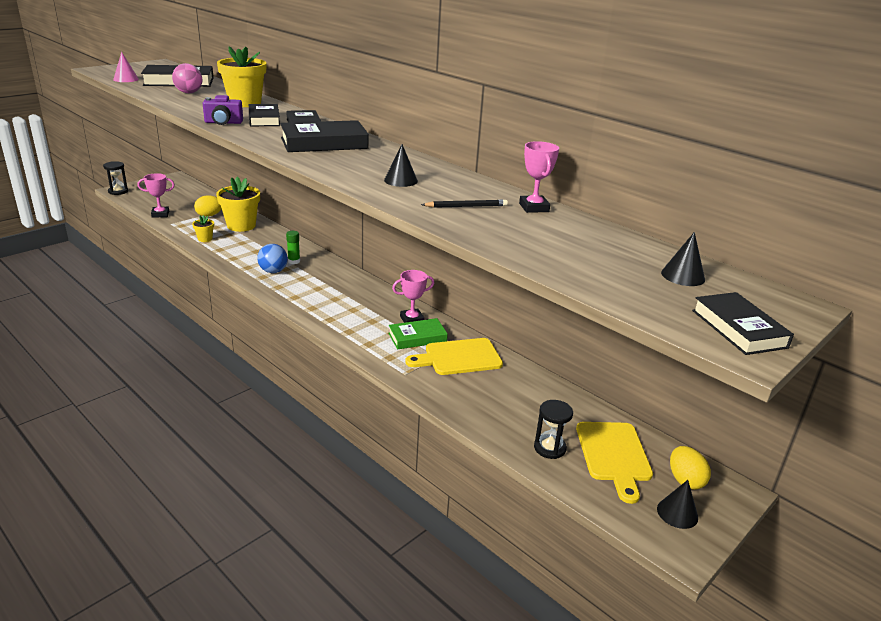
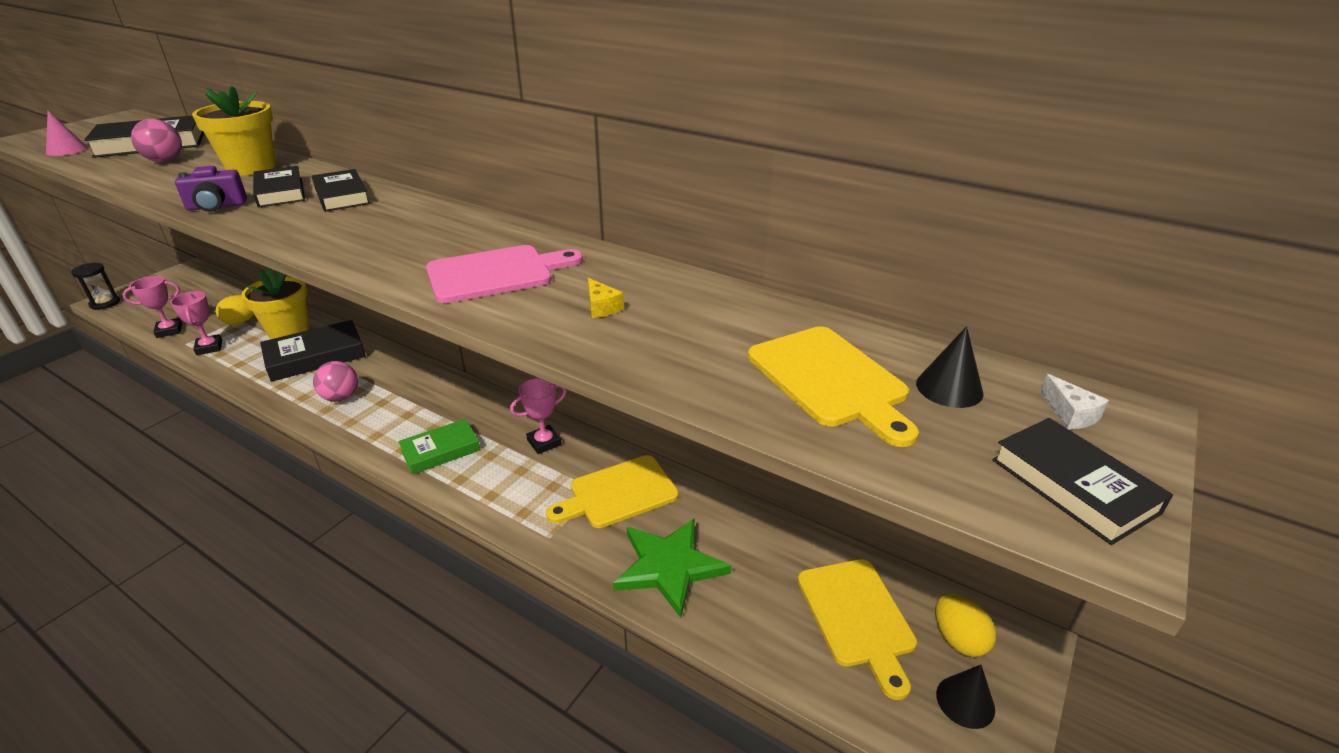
camera: 10 degrees left, 5 degrees up
yellow flower pot [192,215,214,242] -> none
blue ball [257,244,288,273] -> pink ball [313,361,358,402]
black book [280,120,369,152] -> black book moved to [260,320,366,382]
green glue stick [286,231,300,264] -> none
black cone [384,144,418,187] -> pink cutting board [426,245,583,303]
green book [388,318,448,349] -> green book moved to [398,419,481,475]
black pencil [421,200,508,208] -> yellow cheese [588,278,624,318]
pink trophy [519,141,559,213] -> pink trophy moved to [170,291,222,355]
black hourglass [534,400,573,459] -> none
none -> green star [613,518,731,618]
none -> yellow cutting board [748,326,919,447]
none -> white cheese [1040,374,1109,429]

